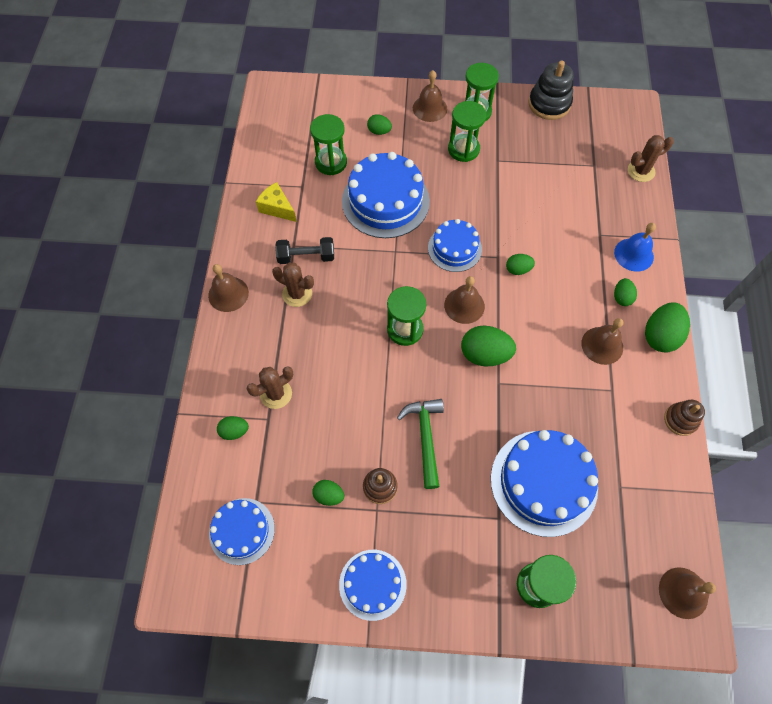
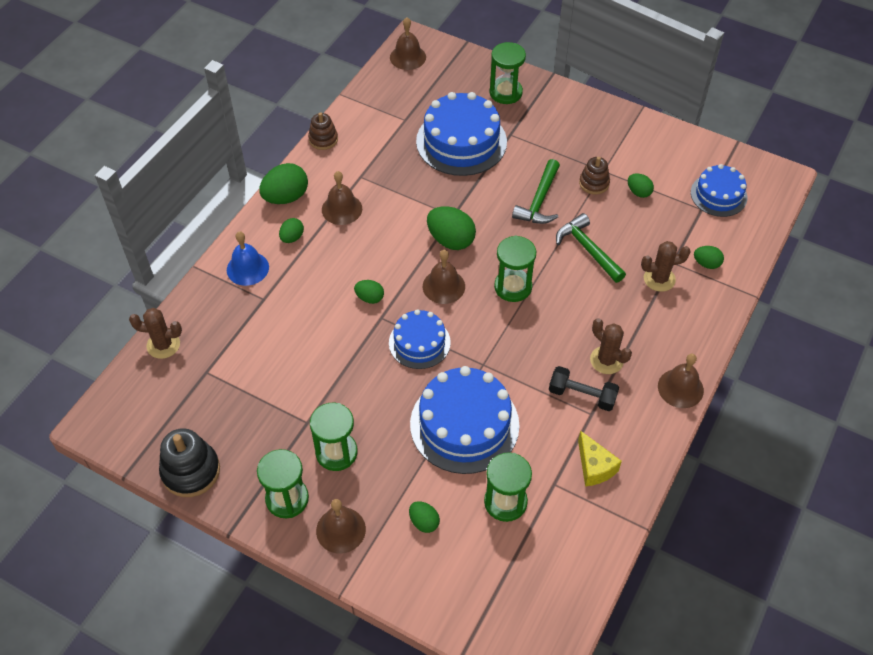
camera: 155 degrees left, 10 degrees down
blue cake [339,550,407,621] -> none
none -> green hammer [556,213,626,283]

